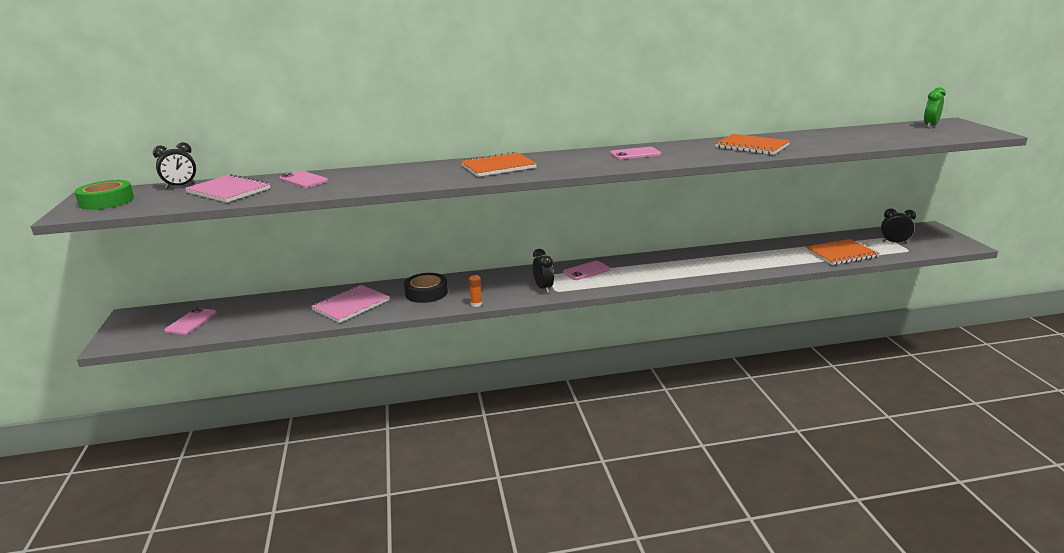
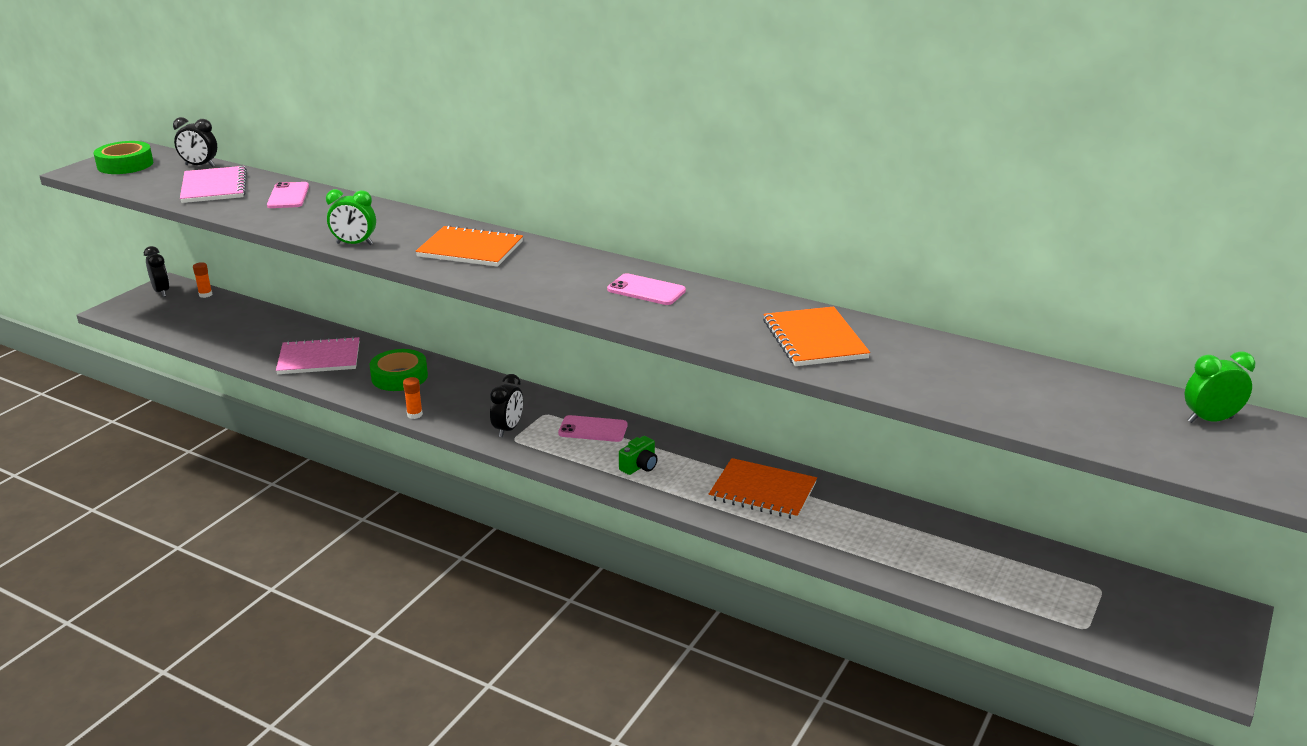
camera: 40 degrees right, 5 degrees up
pink phone [164,308,217,335] -> none
black tape [404,273,448,303] -> green tape [370,349,428,391]
orange notebook [805,239,880,265] -> orange notebook moved to [709,458,817,520]
black clock [881,209,916,244] -> black clock moved to [144,246,170,297]
none -> orange glue stick [193,262,212,298]
none -> green clock [326,189,376,245]
none -> green camera [619,436,658,475]

